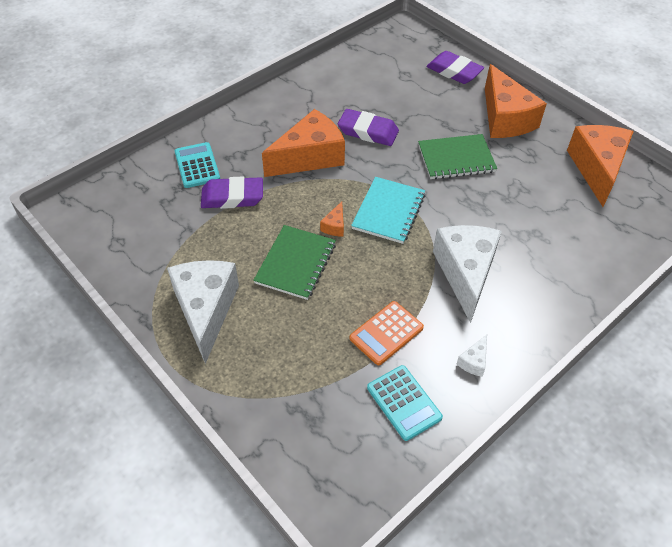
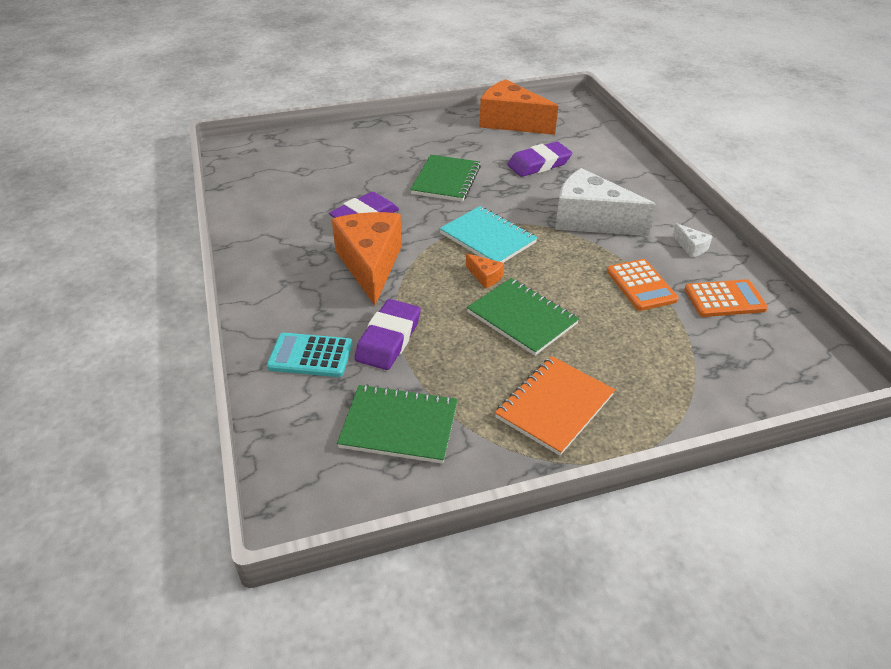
camera: 65 degrees left, 10 degrees down
white cheese [167,260,239,364] -> orange notebook [495,356,615,456]
turquoise calculator [367,365,443,441] -> orange calculator [684,279,768,317]
purple eraser [426,51,484,84] -> purple eraser moved to [507,141,572,177]
orange cheese [485,64,547,138] -> none
none -> green notebook [337,384,458,464]

